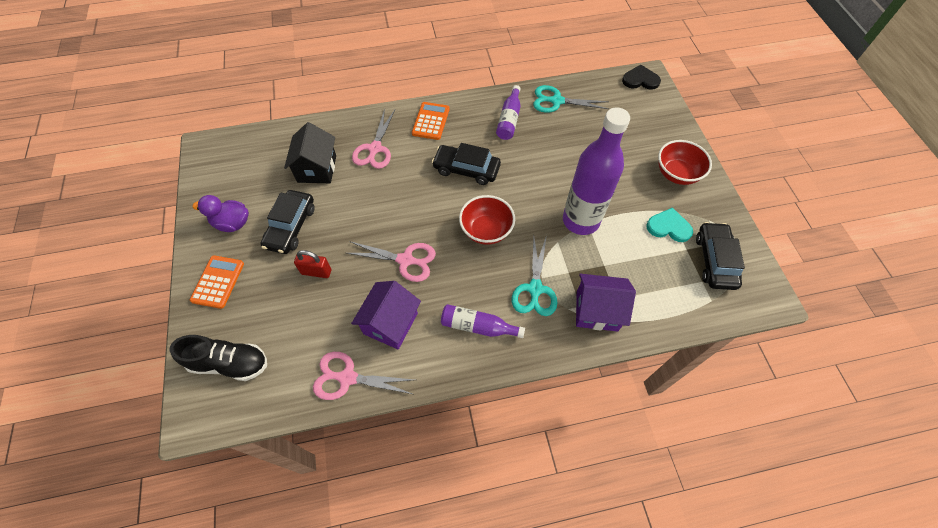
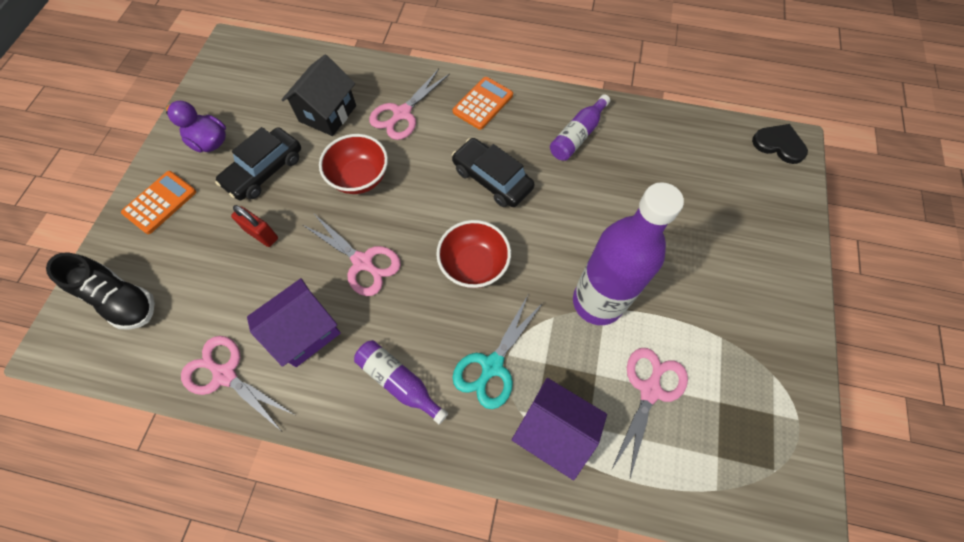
camera: 25 degrees right, 5 degrees up
turquoise scissors [533,85,609,113] -> none
turquoise heart [646,207,693,242] -> none
red bowl [658,140,712,185] -> red bowl moved to [319,134,388,194]
black car [696,222,745,290] -> none
none -> pink scissors [612,348,688,478]

